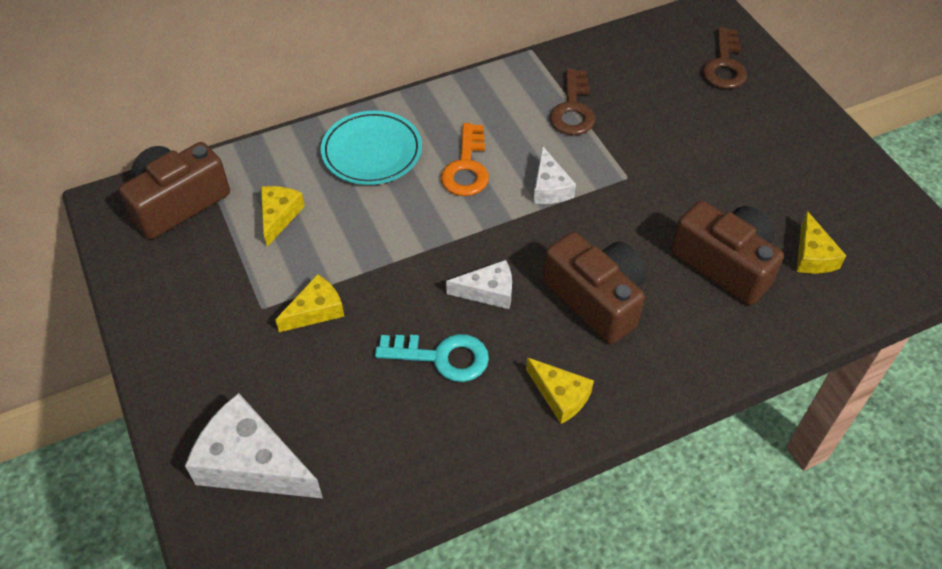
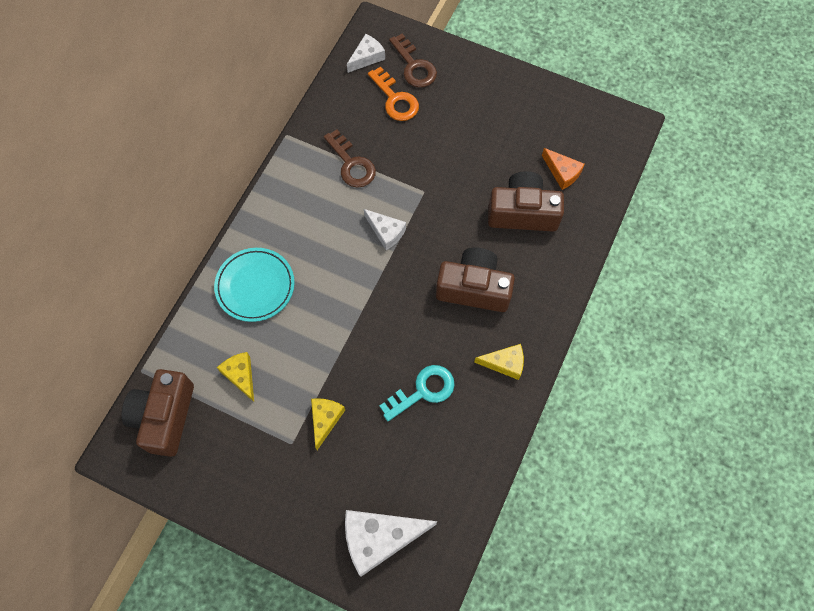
camera: 40 degrees left, 15 degrees up
orange key [441,123,489,196] -> orange key moved to [368,66,419,121]
white cheese [446,260,512,309] -> white cheese moved to [347,34,385,73]
yellow cheese [796,211,846,274] -> orange cheese [542,148,585,190]

